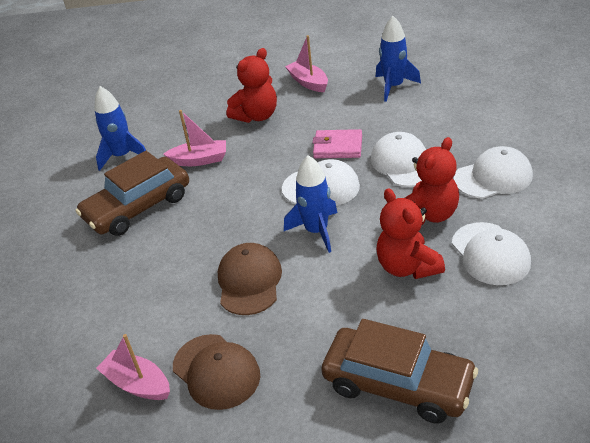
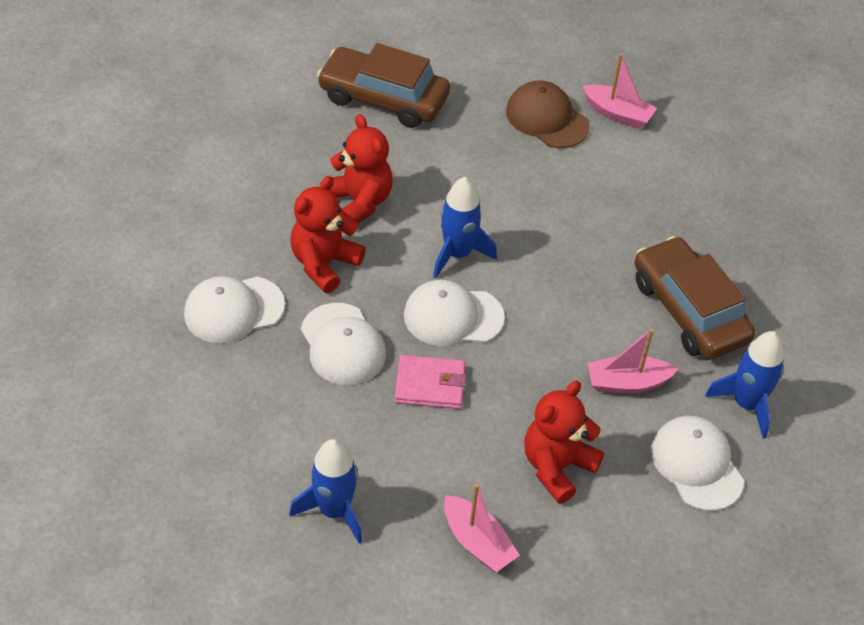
camera: 170 degrees right, 10 degrees up
brown car [76,151,189,236] -> brown car turned 75 degrees counterclockwise [634,236,755,360]
brown cap [218,243,282,315] -> none
white cap [452,222,531,285] -> white cap moved to [651,416,744,511]

